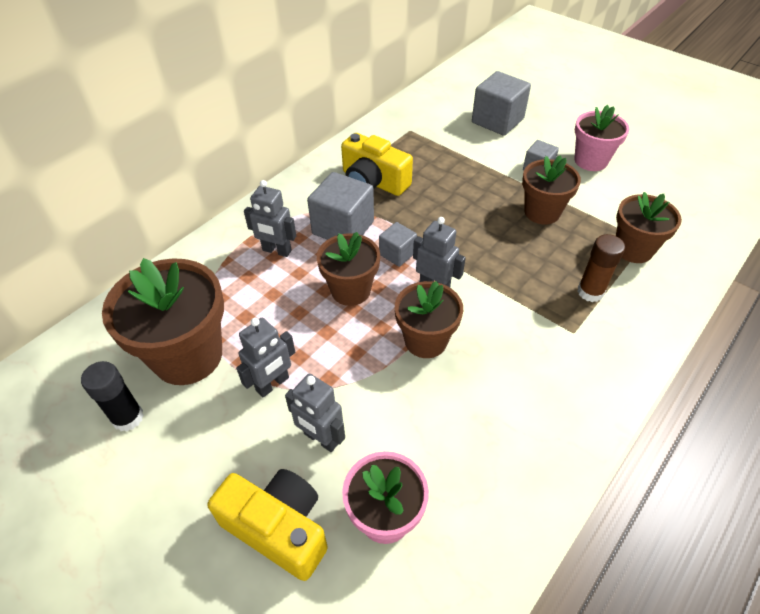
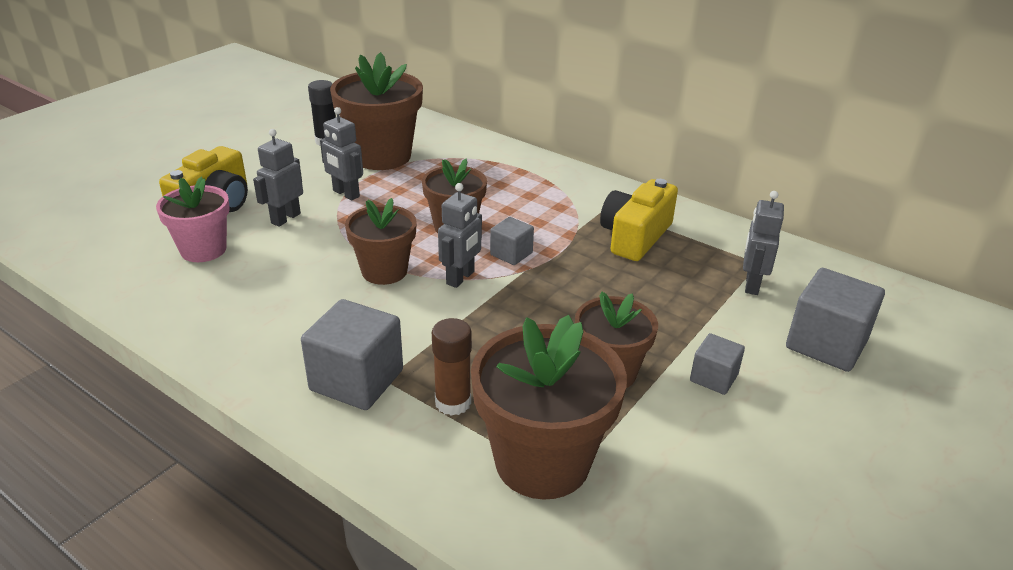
camera: 85 degrees right, 15 degrees down
grey robot [244,180,296,257] -> grey robot moved to [743,191,784,295]
grey cube [307,172,374,240] -> grey cube moved to [301,299,403,410]
pink flower pot [574,105,629,171] -> none
brown flower pot [616,192,682,263] -> brown flower pot [471,315,627,500], size x1.59

